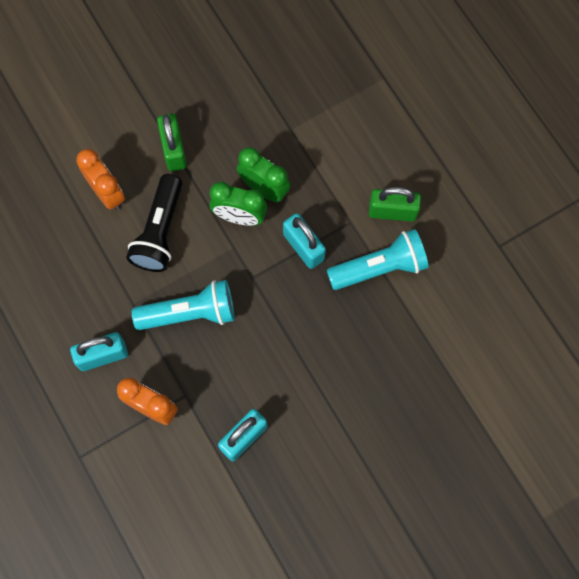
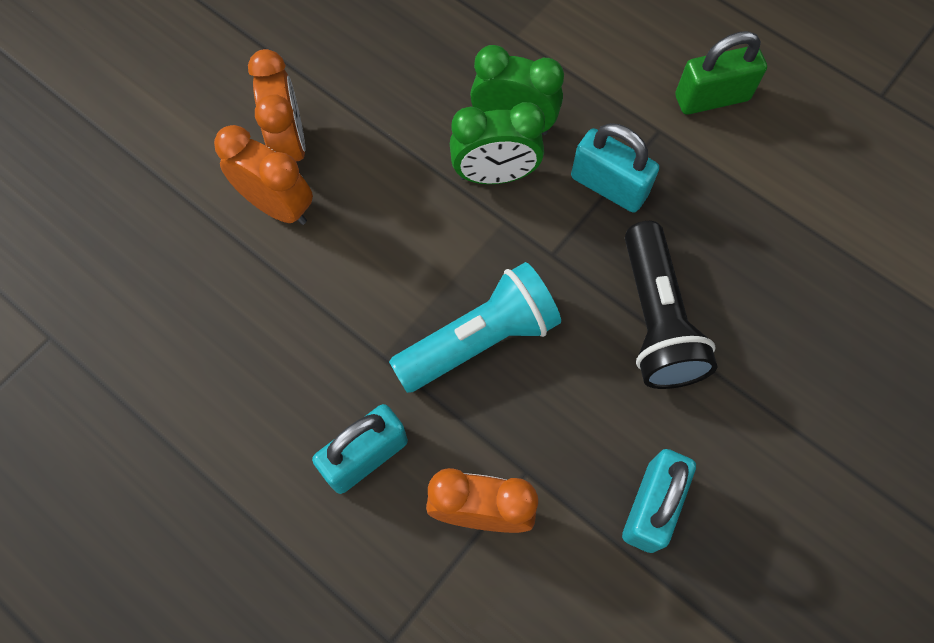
camera: 20 degrees left, 5 degrees down
black flashlight [126,174,182,272] -> black flashlight moved to [625,221,718,389]
green padlock [157,114,187,171] -> none
turquoise flashlight [327,229,429,290] -> none
none -> orange clock [248,49,305,161]

